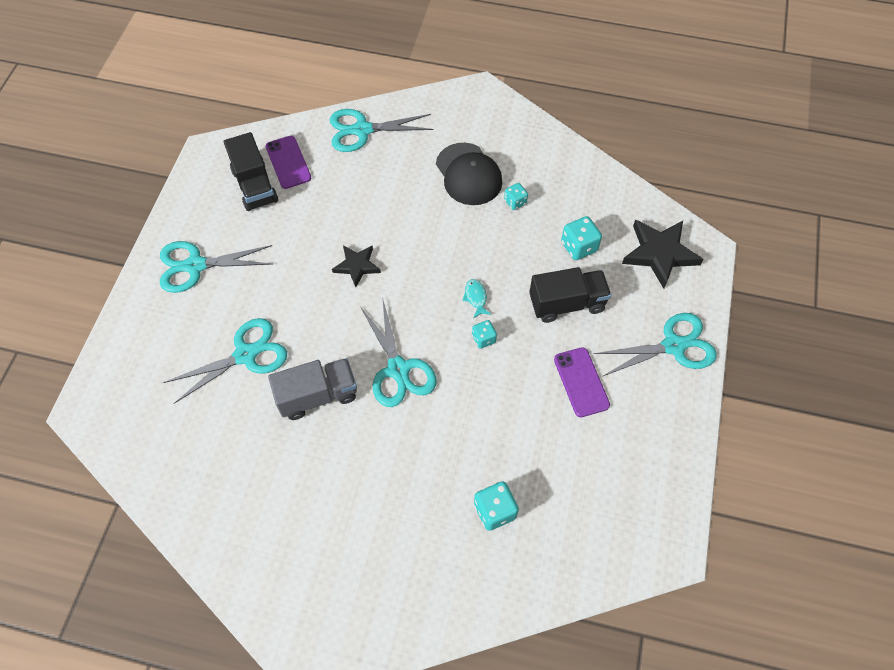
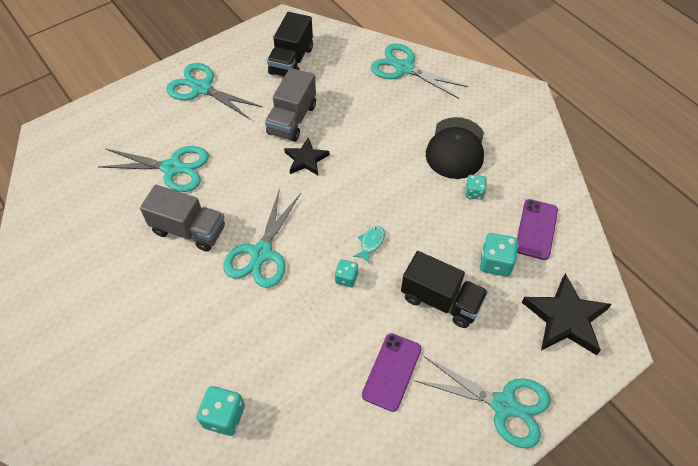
camera: 40 degrees right, 5 degrees down
purple phone [265,136,311,189] -> purple phone moved to [517,199,558,260]
none -> grey truck [265,68,316,142]

